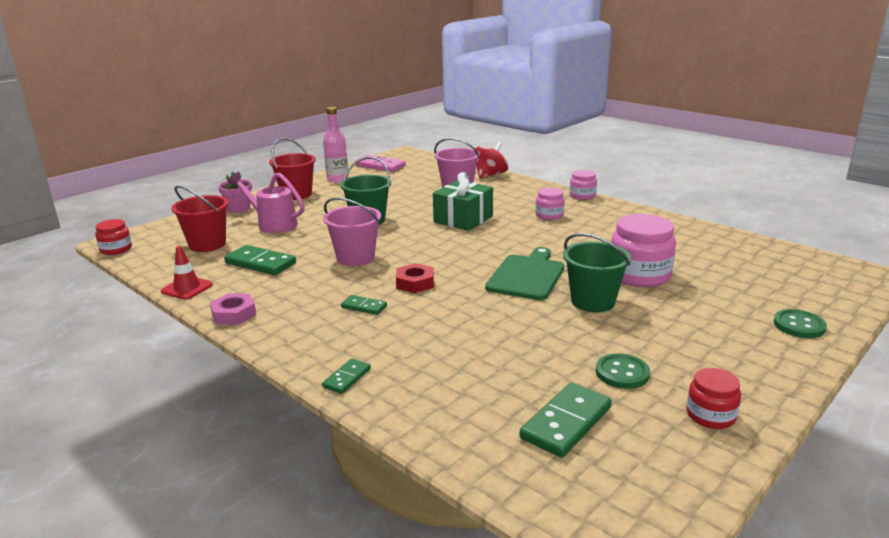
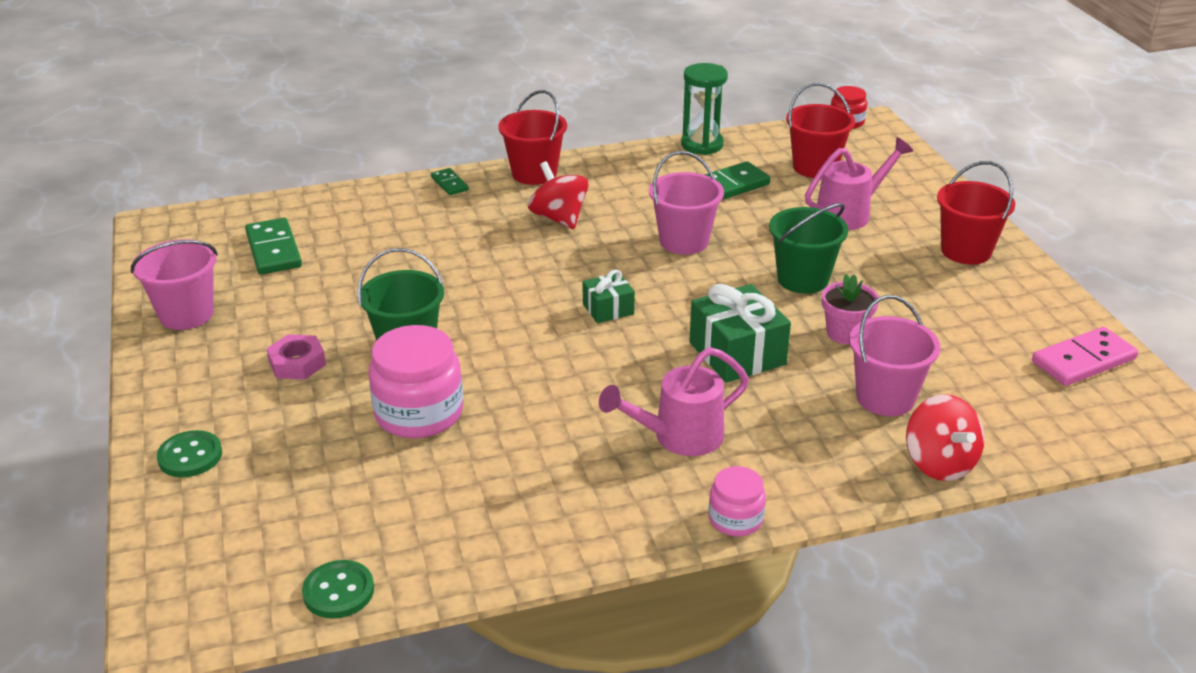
camera: 120 degrees right, 10 degrees up
red traffic cone [161,246,213,300] -> green hourglass [681,63,728,155]
pink nut [210,293,256,325] -> pink nut moved to [266,334,326,380]
pink flower pot [218,171,252,213] -> pink flower pot moved to [822,274,879,344]
pink bottle [323,107,349,183] -> none
green domino [341,295,387,315] -> red spinning top [528,161,588,229]
red nut [396,263,434,293] -> none
green cutting board [485,247,564,300] -> none
pink jar [535,188,565,220] -> pink watering can [599,347,749,456]
green button [596,353,650,389] -> green button moved to [302,560,374,619]
red jar [686,368,741,429] -> pink bucket [131,239,218,330]
none -> red bucket [498,90,567,185]
none -> green gift [583,270,635,324]

